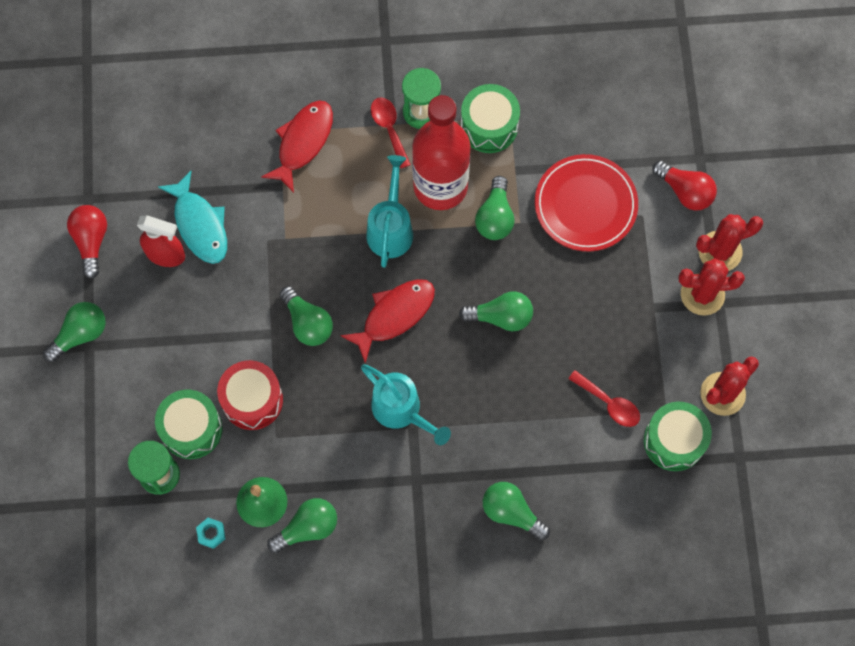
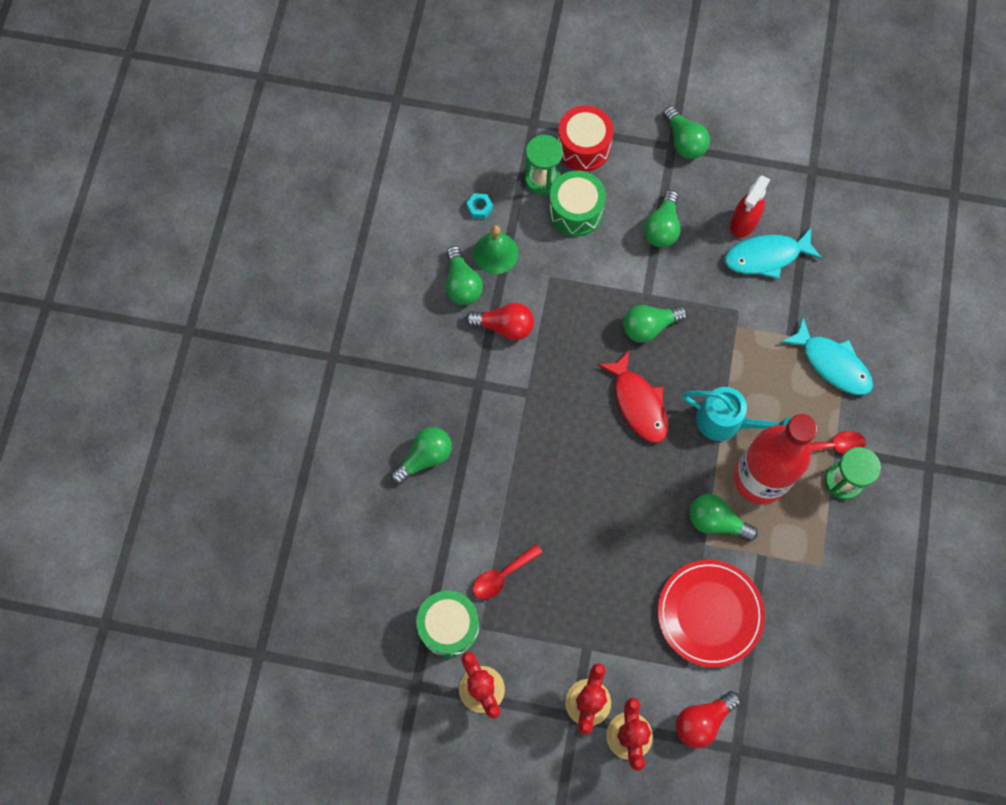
camera: 105 degrees right, 0 degrees up
red light bulb [67,205,107,279] -> red light bulb moved to [466,303,534,340]
red drum [217,360,283,430] -> red drum moved to [558,105,614,171]
red fish [261,100,333,193] -> turquoise fish [781,317,873,395]
turquoise watering can [361,364,451,445] -> none
green light bulb [459,292,533,331] -> green light bulb moved to [643,190,681,248]
green drum [461,84,520,153] -> none

